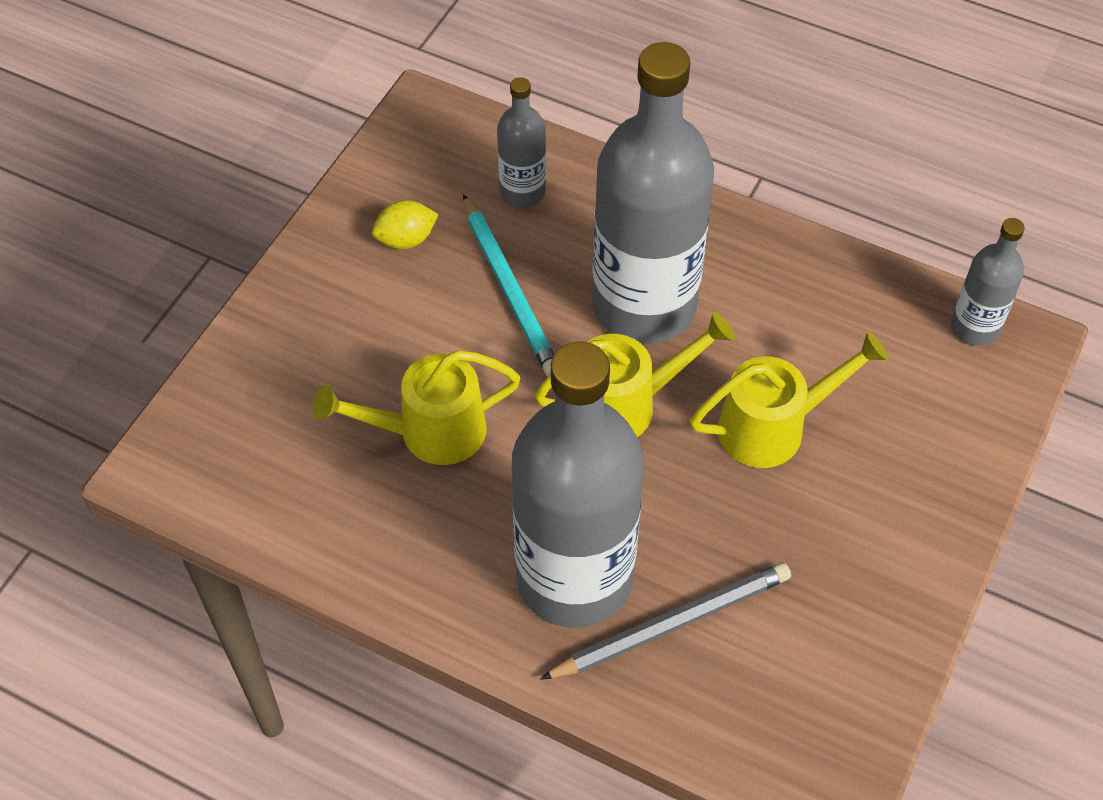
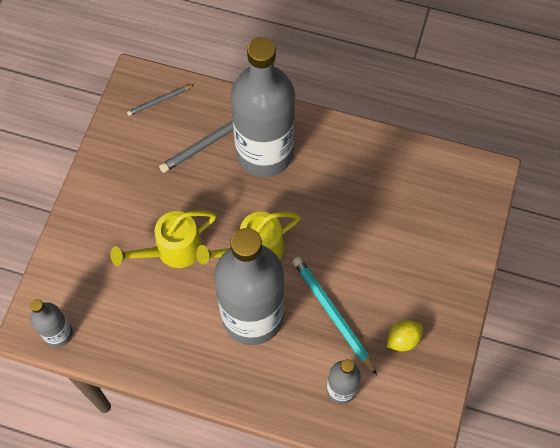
camera: 170 degrees right, 10 degrees up
yellow watering can [313,350,521,465] -> none
none -> grey pencil [127,85,193,116]

